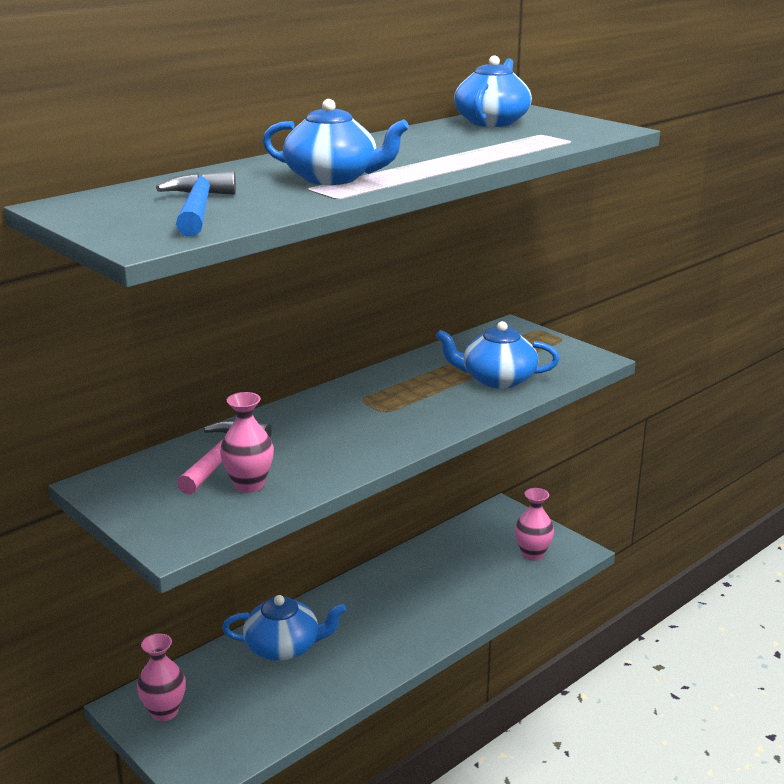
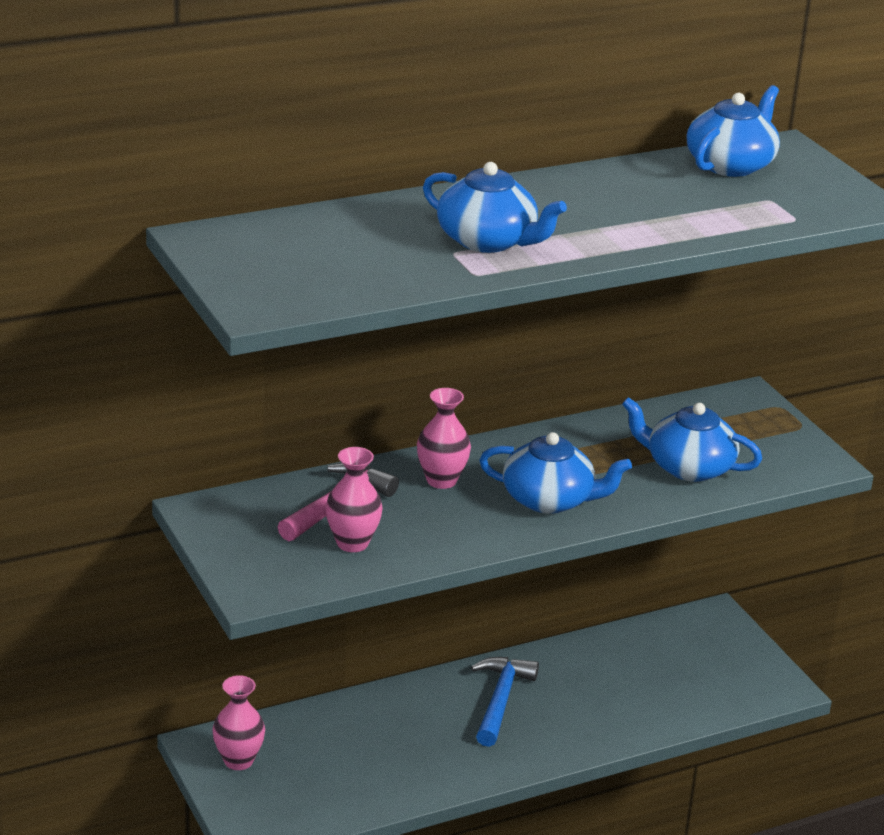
camera: 15 degrees right, 5 degrees up
blue hammer [156,171,236,236] -> blue hammer moved to [471,657,539,747]
blue teapot [222,595,346,661] -> blue teapot moved to [479,432,632,514]
pink vase [515,488,554,561] -> pink vase moved to [417,388,471,489]

